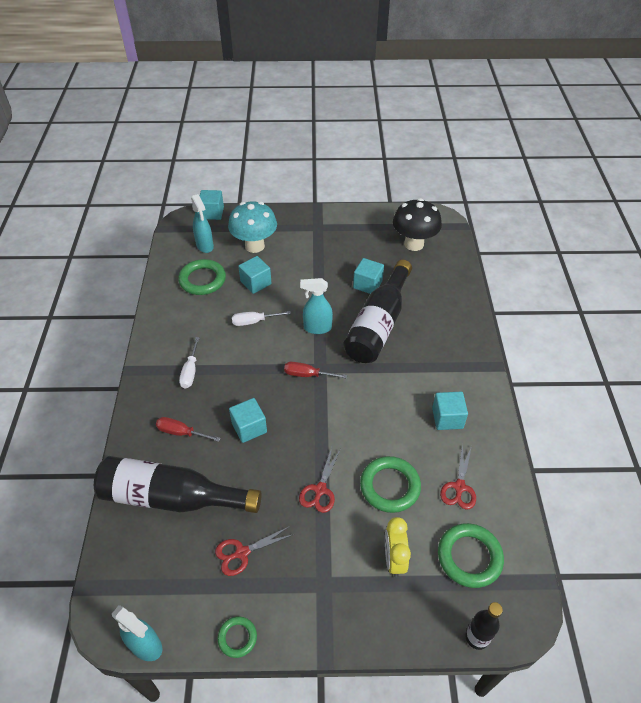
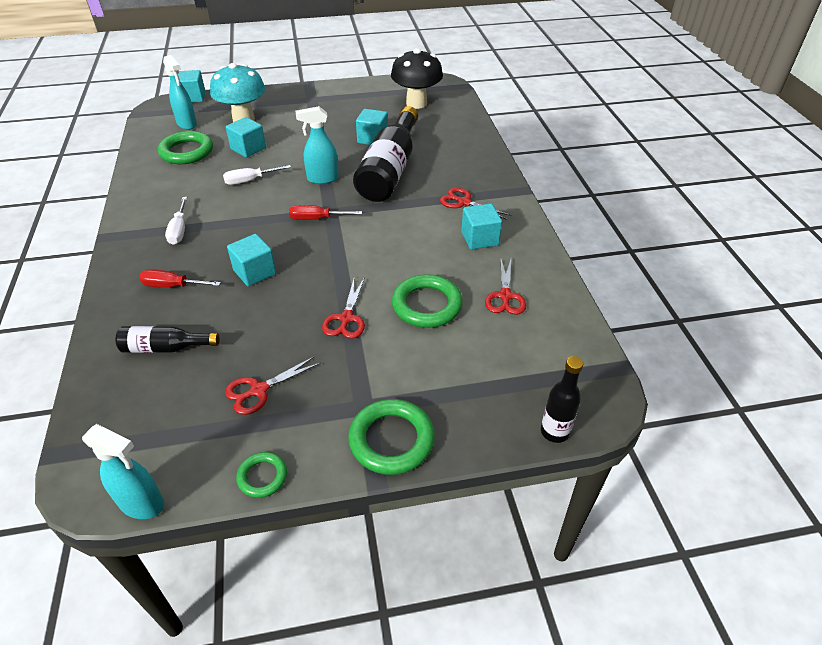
camera: 10 degrees left, 5 degrees down
black bottle [94,456,262,513] -> black bottle [115,326,220,353], size x0.49
yellow clock [385,517,411,577] -> none
green ring [438,523,504,588] -> green ring moved to [348,399,435,475]
none -> red scissors [440,188,511,220]

